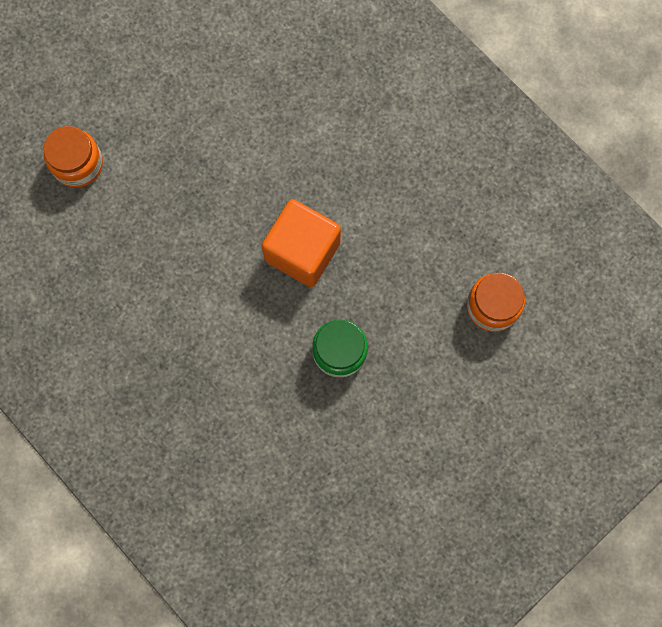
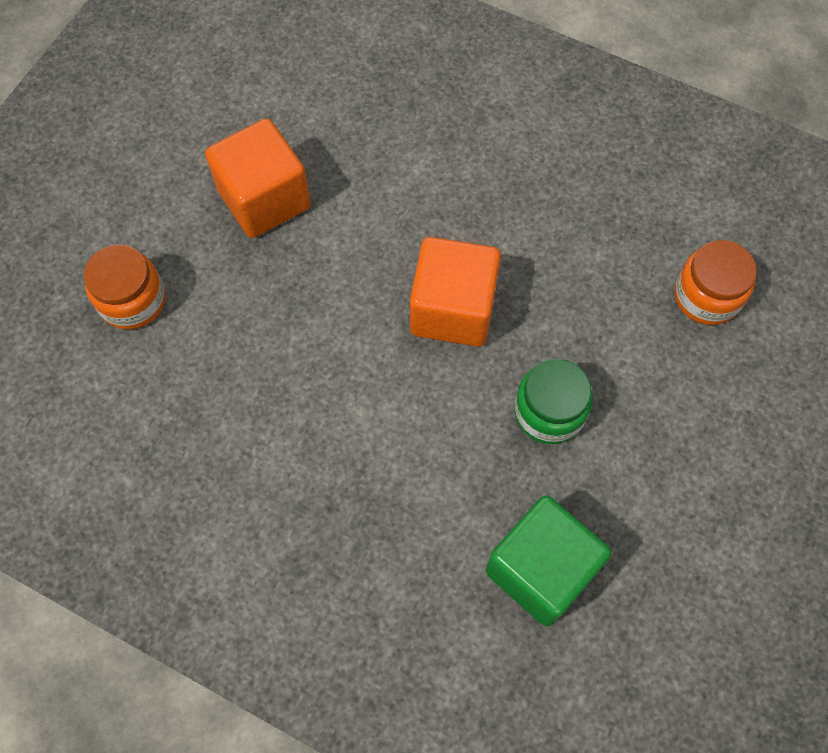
camera: 20 degrees left, 10 degrees down
none -> orange cube [205,119,311,238]
none -> green cube [486,496,612,626]

